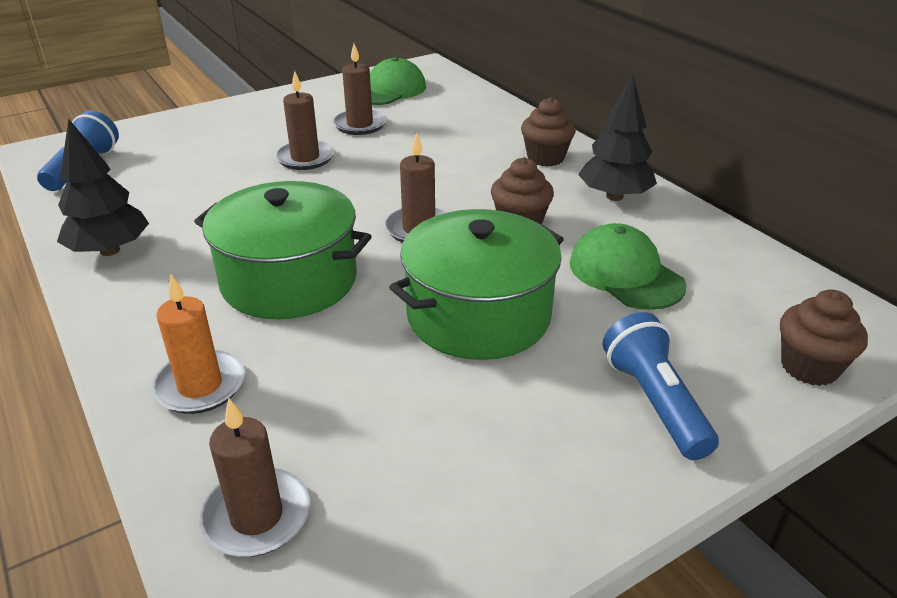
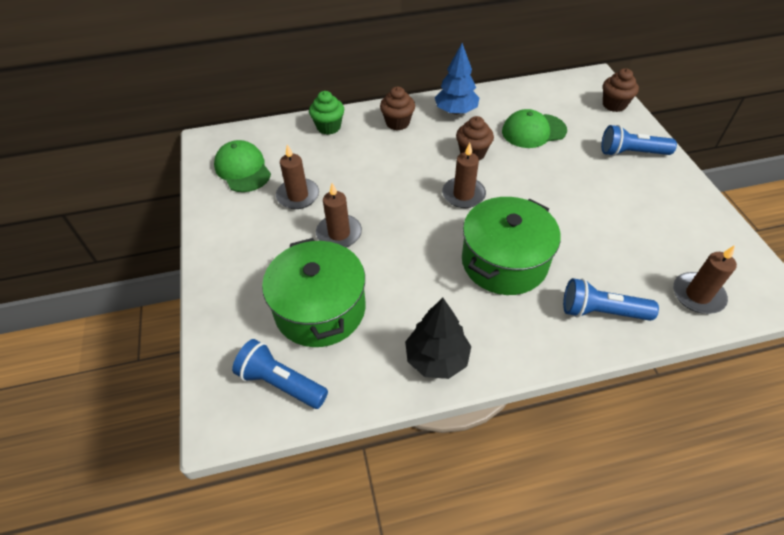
camera: 70 degrees left, 15 degrees up
orange candle [151,274,245,414] -> blue flashlight [563,278,659,321]
green pot [389,209,564,360] -> green pot moved to [262,238,365,347]
black tree [578,74,657,201] -> blue tree [435,43,479,115]
none -> green cupcake [309,91,344,135]

